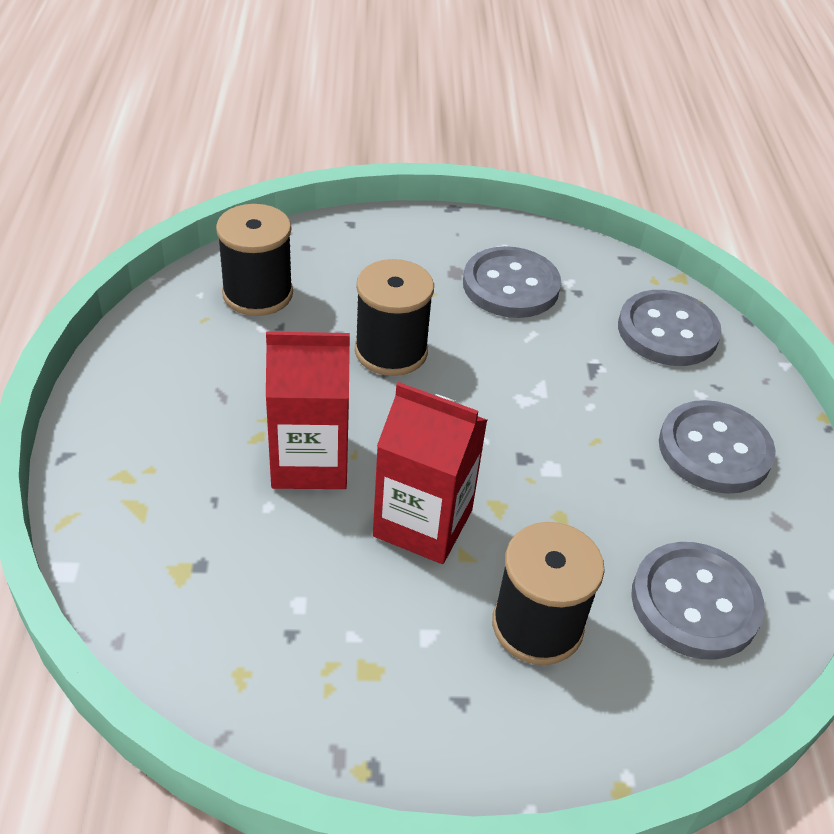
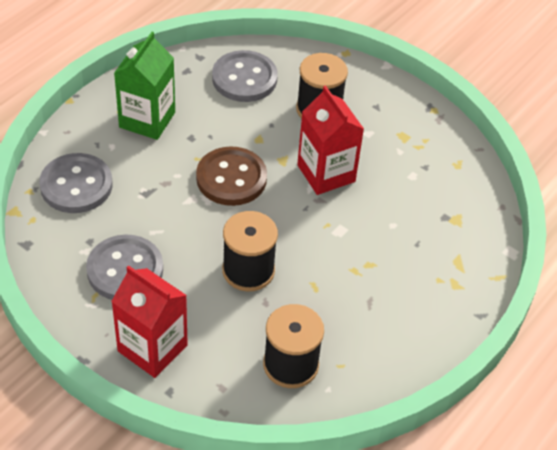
camera: 140 degrees left, 5 degrees up
red carton [266,331,350,489] -> red carton moved to [111,265,188,378]
grey button [659,400,776,494] -> green carton [114,32,175,140]
none -> brown button [196,146,267,206]

